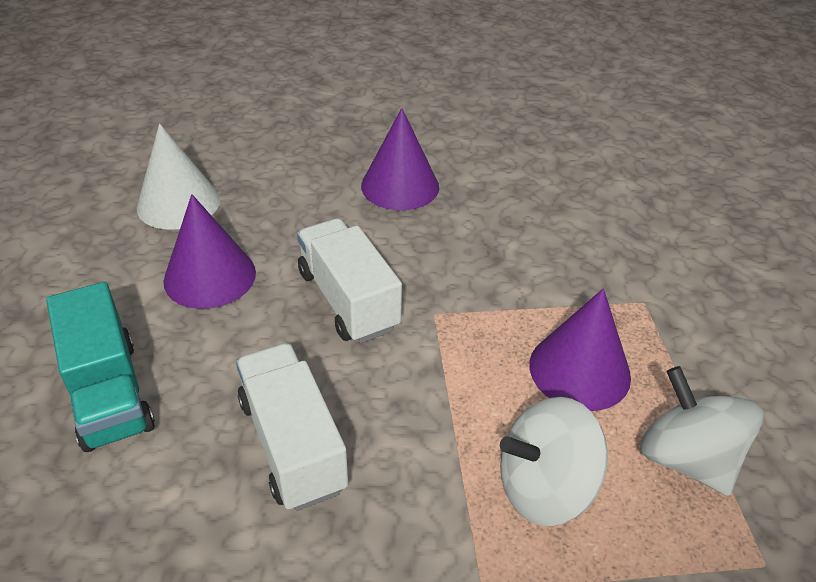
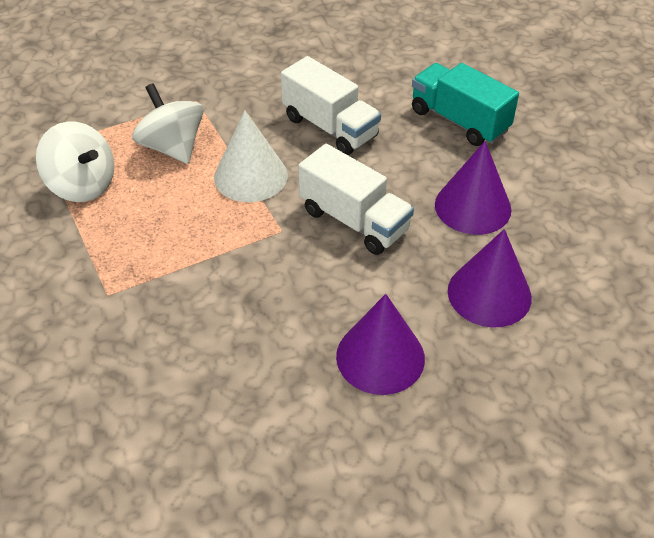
camera: 160 degrees right, 5 degrees up
white cone [137,123,220,230] -> white cone moved to [214,110,288,202]
white spinning top [500,397,608,526] -> white spinning top turned 90 degrees counterclockwise [132,83,204,164]
purple cone [529,288,631,411] -> purple cone moved to [448,229,532,328]

